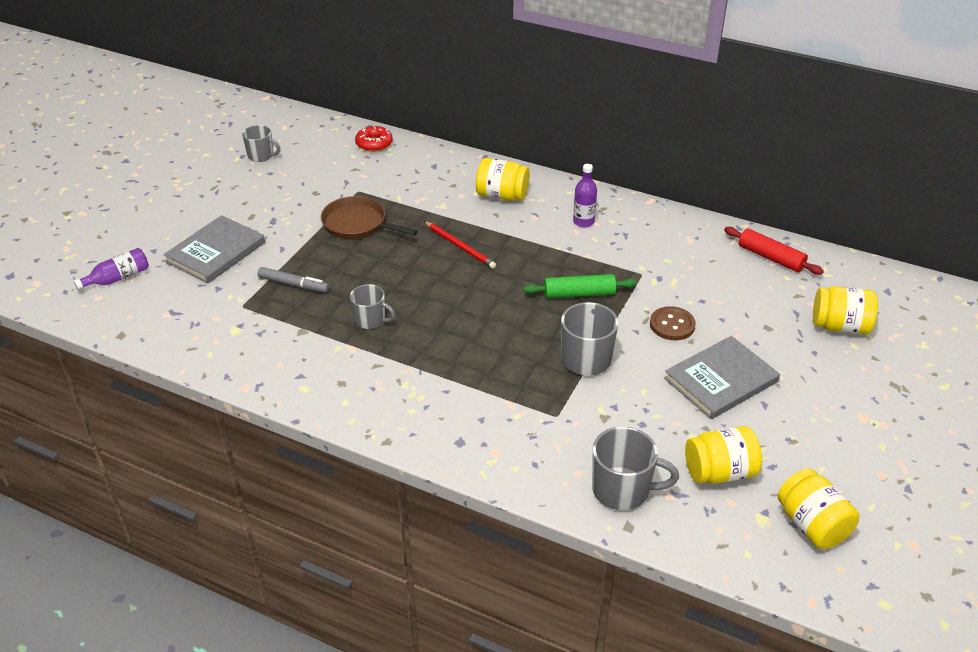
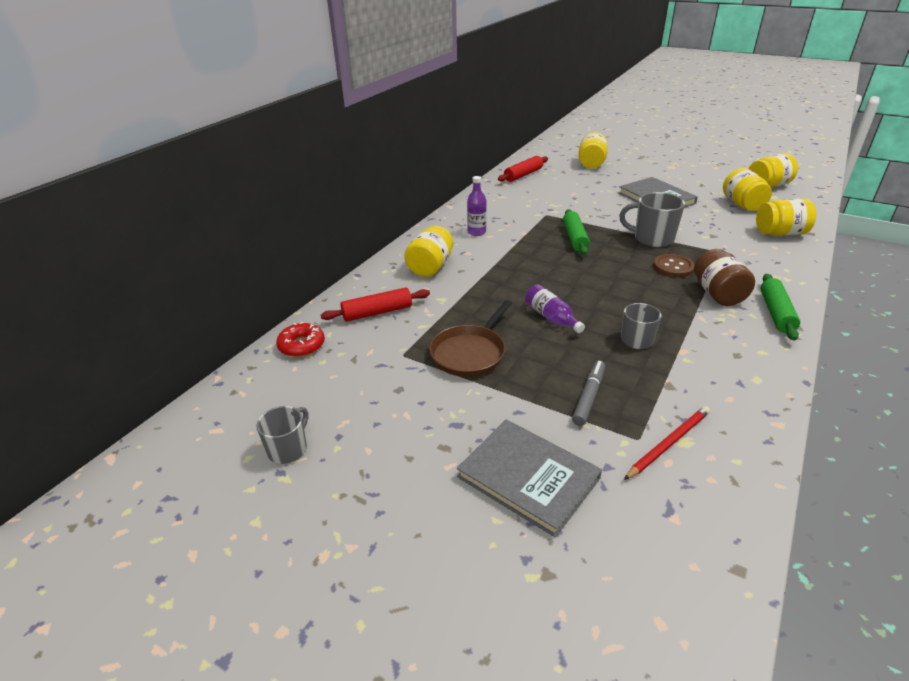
camera: 85 degrees left, 5 degrees down
purple bottle [74,248,149,290] -> purple bottle moved to [525,284,585,333]
red pencil [424,221,496,269] -> red pencil moved to [624,406,710,480]
grey mug [592,427,679,510] -> yellow jar [756,198,816,236]
brown button [650,306,696,340] -> brown button moved to [653,254,695,277]
none -> red rolling pin [321,287,430,322]
none -> brown jar [694,249,755,306]
none -> green rolling pin [760,274,800,341]

